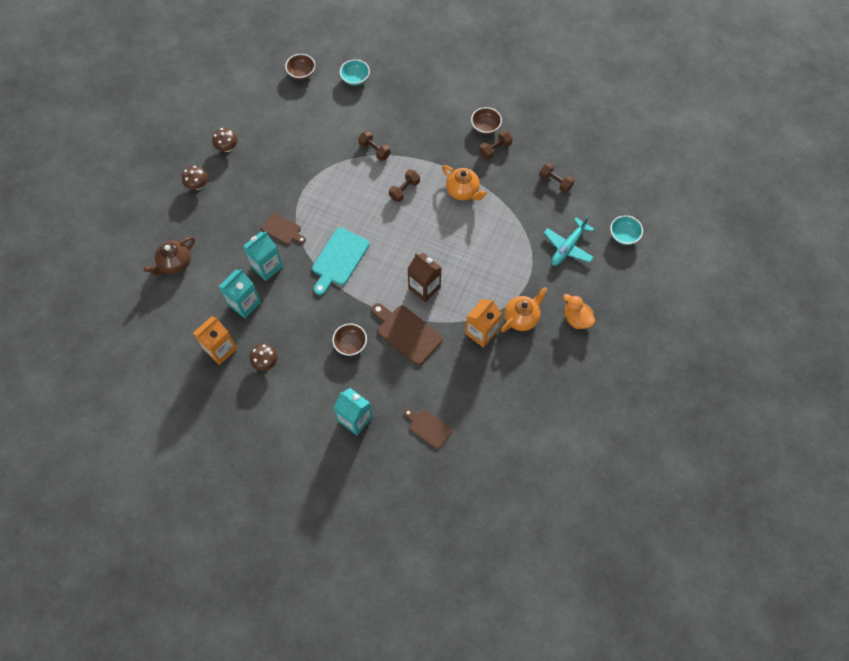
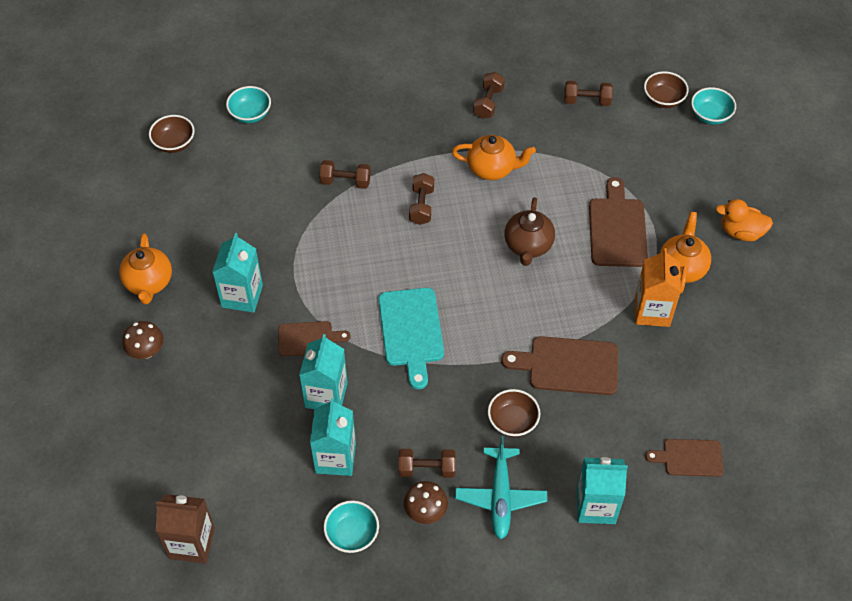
camera: 35 degrees left, 10 degrees down
brown teapot [144,237,195,275] -> brown teapot moved to [504,197,555,266]
orange carton [193,316,237,365] -> turquoise bowl [324,500,379,553]
brown mushroom [212,128,238,152] -> orange teapot [119,233,172,304]
brown carton [408,253,442,302] -> brown carton moved to [156,494,215,564]
brown bowl [471,107,502,134] -> brown bowl moved to [644,71,689,108]
turquoise plane [544,216,594,266] -> turquoise plane moved to [455,436,547,539]
none -> turquoise carton [212,233,263,313]
none -> brown dumbbell [399,449,456,478]
none -> brown cutting board [589,177,648,267]

